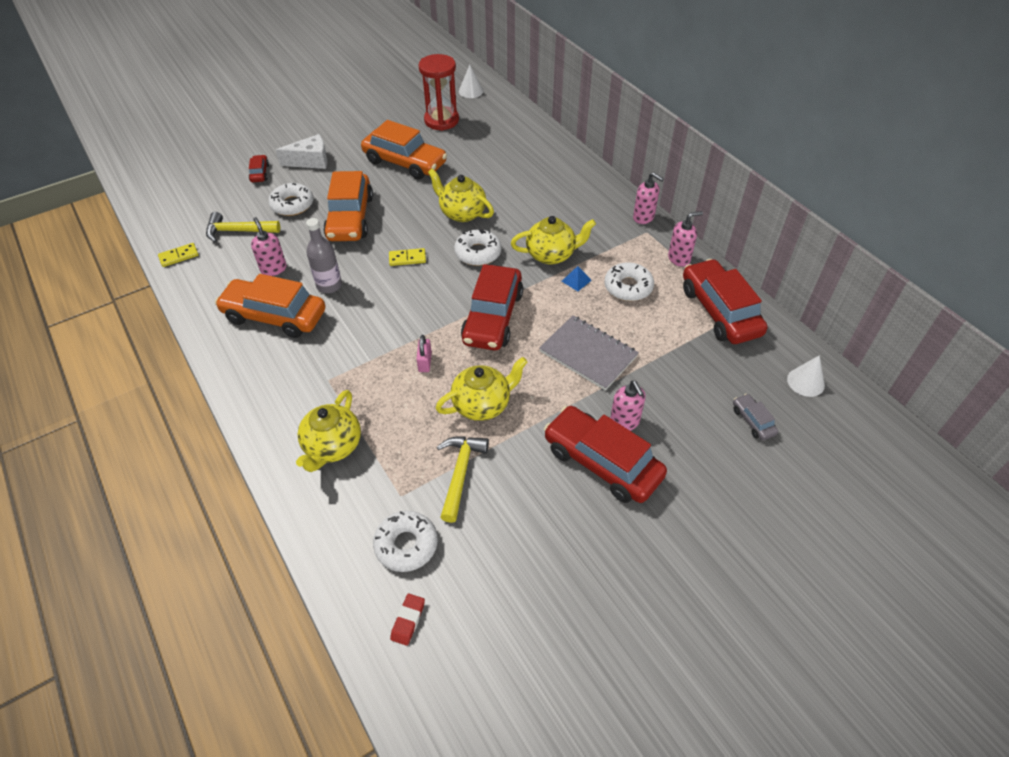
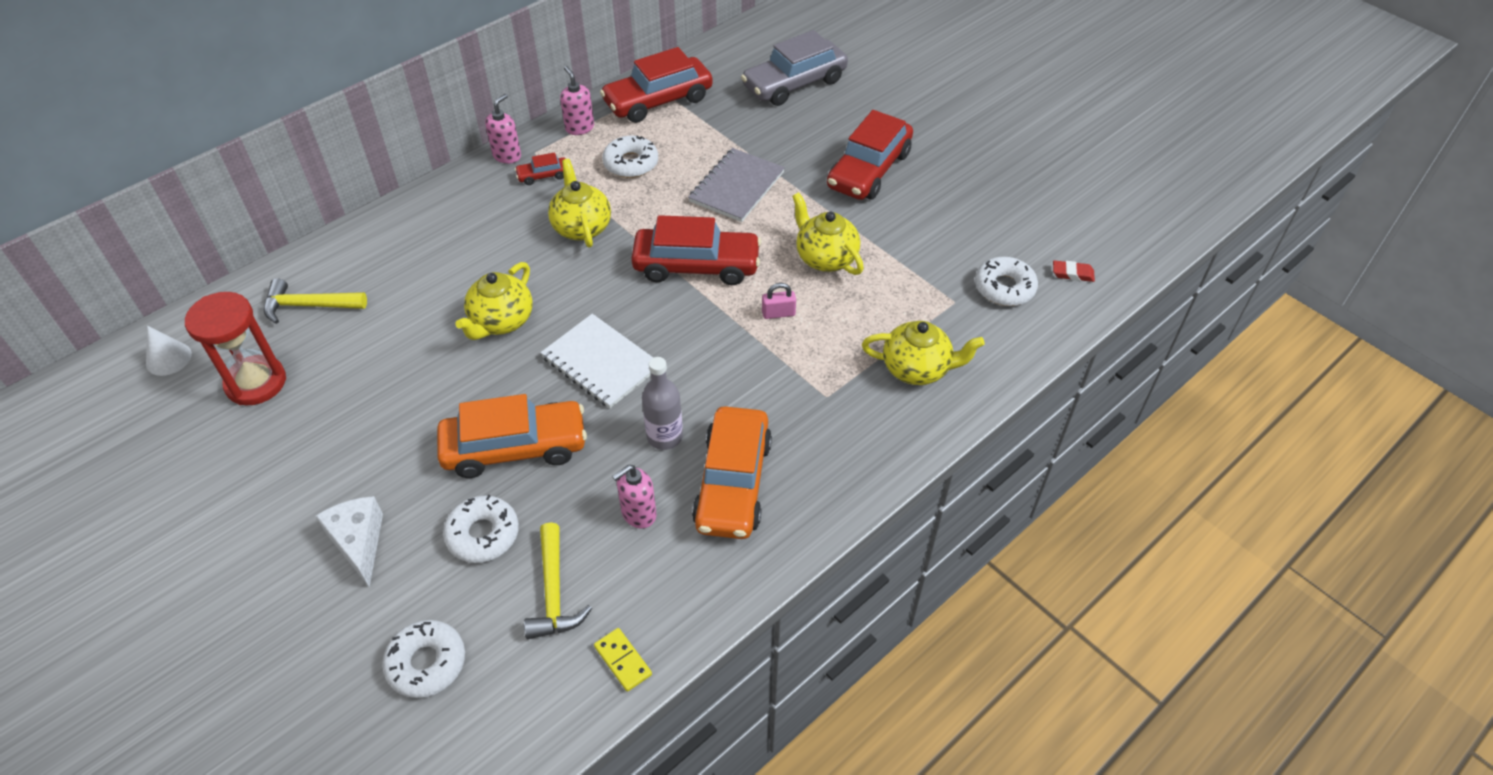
camera: 100 degrees left, 0 degrees up
red car [249,155,269,182] -> red car moved to [515,152,565,185]
orange car [361,120,447,180] -> none
yellow domino [389,248,426,266] -> white notebook [541,314,653,408]
yellow hammer [437,436,489,523] -> yellow hammer moved to [264,278,367,324]
white donut [454,229,501,266] -> white donut moved to [382,620,465,698]
blue pyramid [562,266,592,291] -> none
pink soap dispenser [610,381,646,431] -> none
grey car [733,394,778,440] -> grey car [741,30,848,106], size x2.24
white cone [787,355,825,397] -> none

